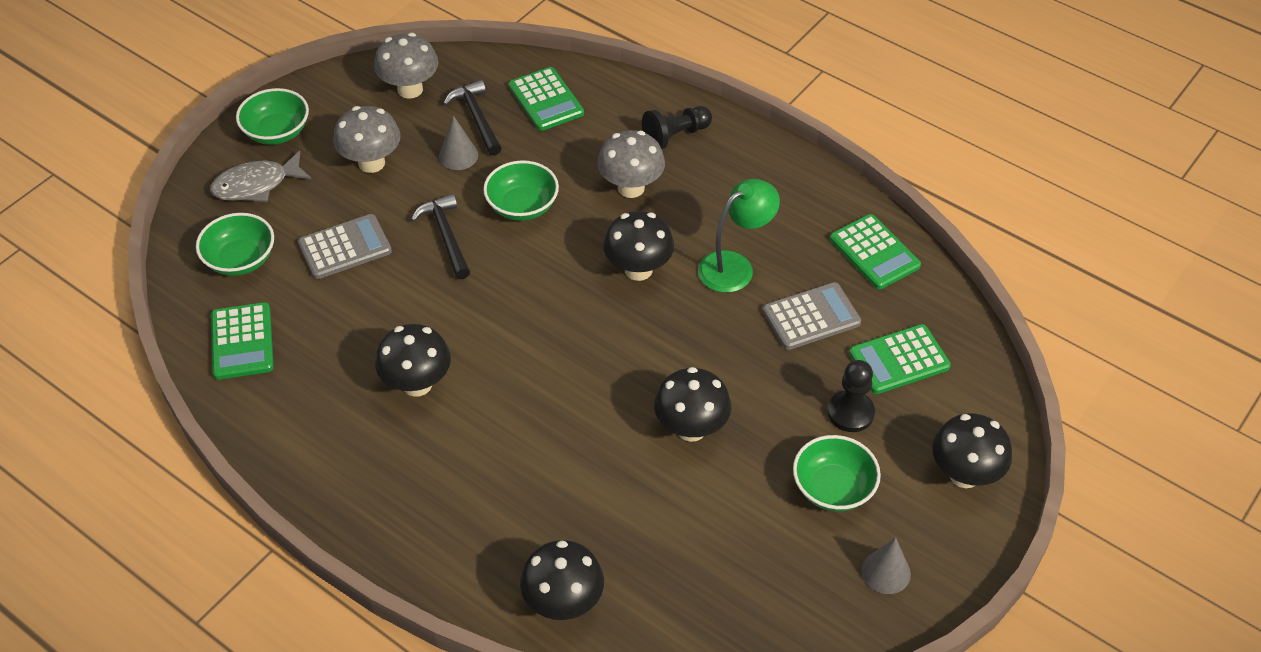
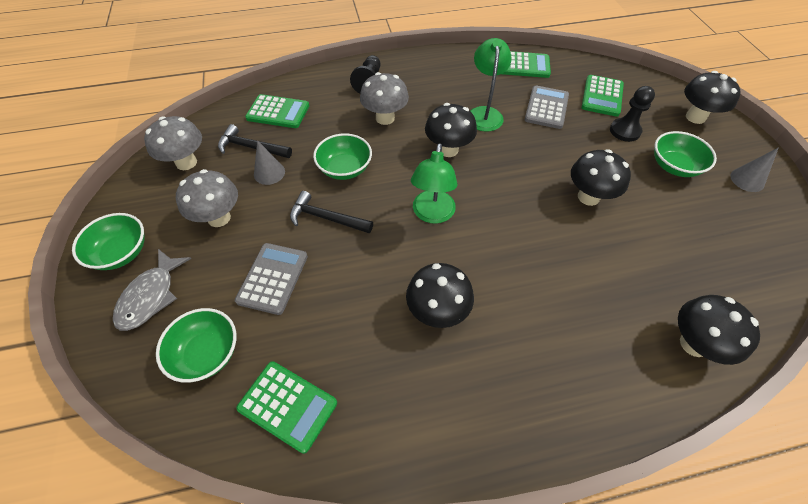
camera: 50 degrees left, 5 degrees up
none -> green lamp [411,143,458,224]

